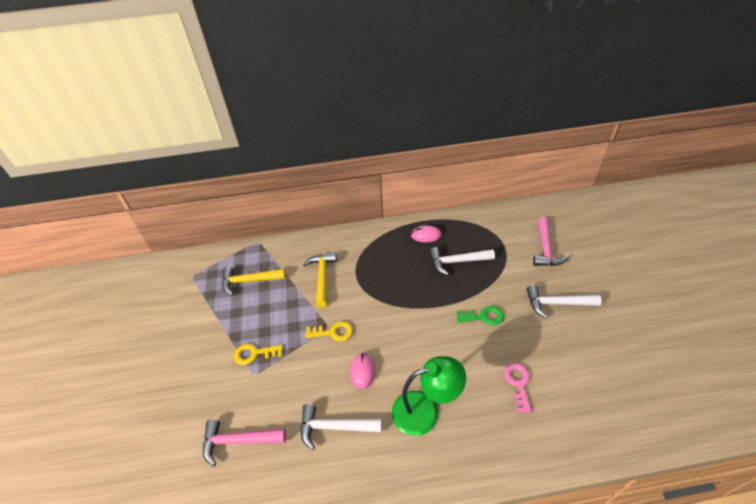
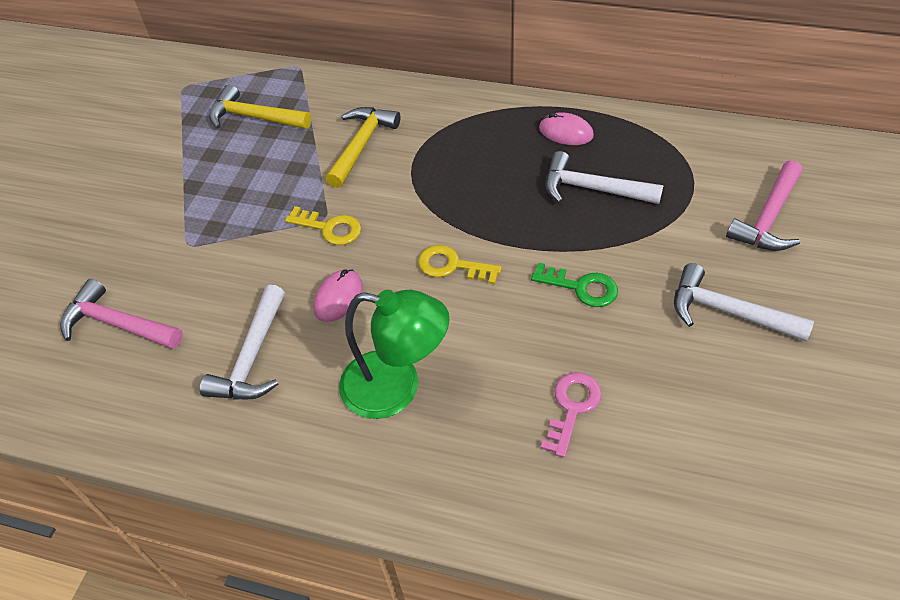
camera: 25 degrees right, 5 degrees up
yellow key [234,344,283,365] -> yellow key moved to [418,245,502,285]
white hammer [301,404,382,450] -> white hammer turned 105 degrees counterclockwise [200,285,285,399]

